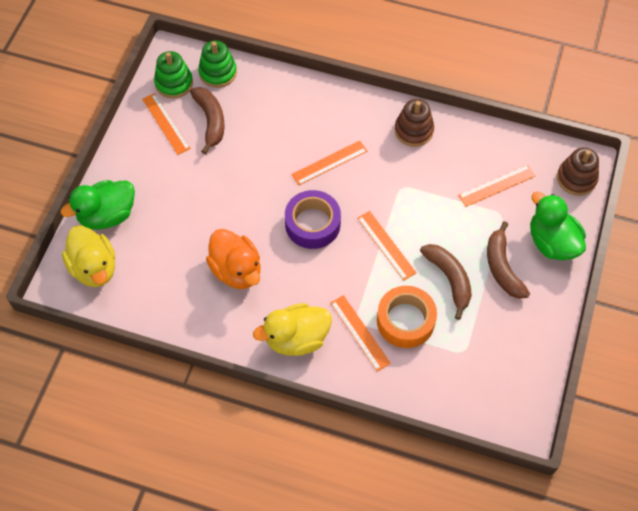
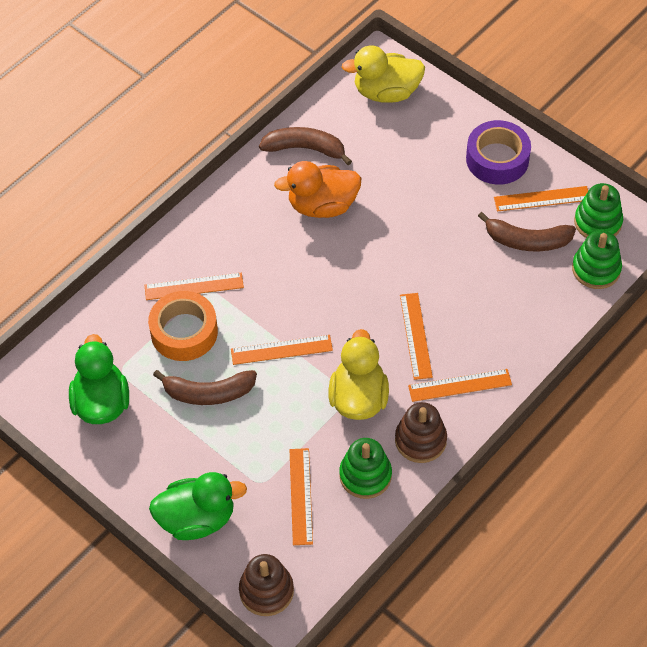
camera: 115 degrees right, 5 degrees down
green duck [61,180,135,230] -> green duck moved to [69,334,129,424]
yellow duck [253,303,332,356] -> yellow duck moved to [328,329,389,420]
purple tape [285,190,341,249] -> purple tape moved to [466,120,531,185]
brown banana [487,221,530,299] -> brown banana moved to [259,127,352,165]
none -> green stacking toy [339,438,392,499]
none -> orange ruler [408,369,512,402]

